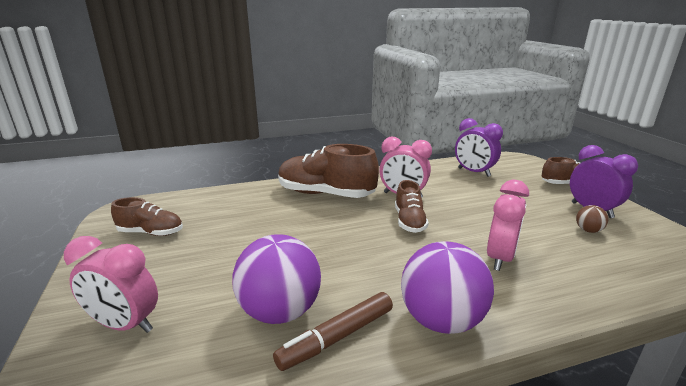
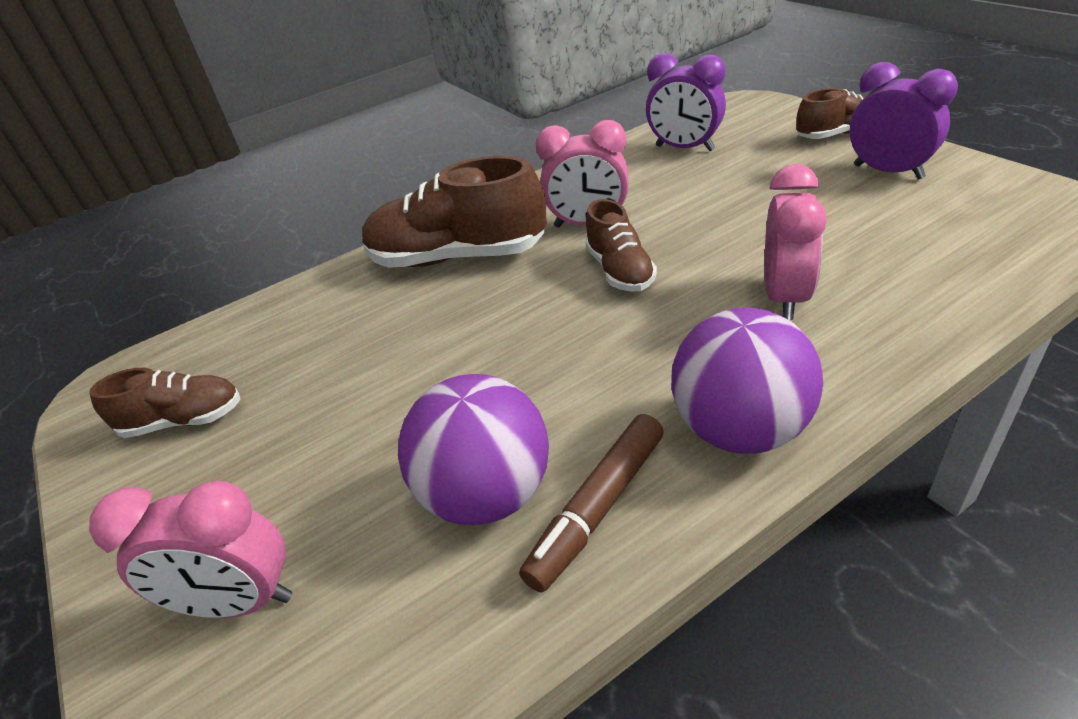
camera: 10 degrees left, 15 degrees up
brown ball [576,205,608,233] -> none

